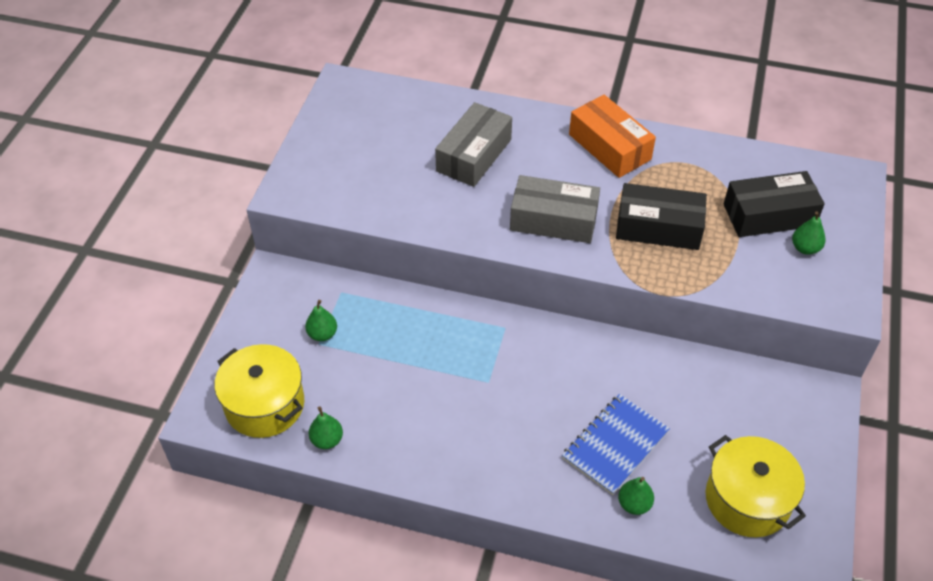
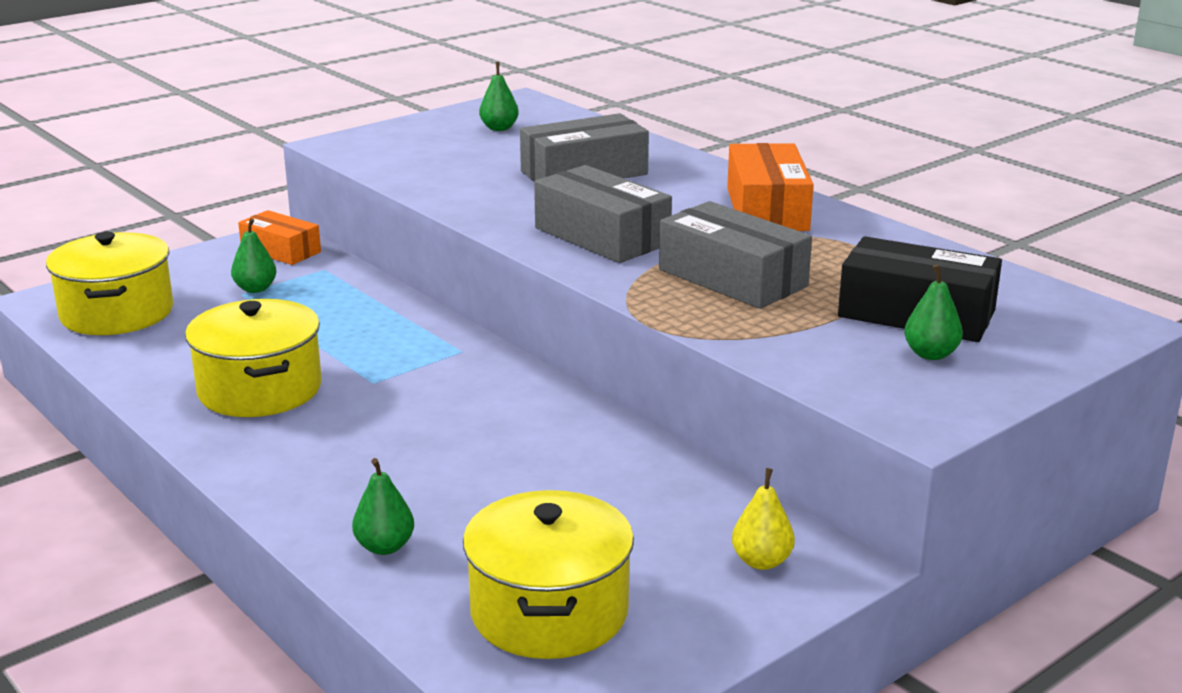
camera: 35 degrees right, 25 degrees down
green pear [309,406,343,449] -> green pear moved to [479,62,519,131]
blue notebook [562,394,670,495] -> none
black box [616,183,707,250] -> grey box [659,201,812,309]
none -> yellow pot [185,299,322,417]
none -> orange box [238,210,321,265]
none -> yellow pear [732,468,795,570]

